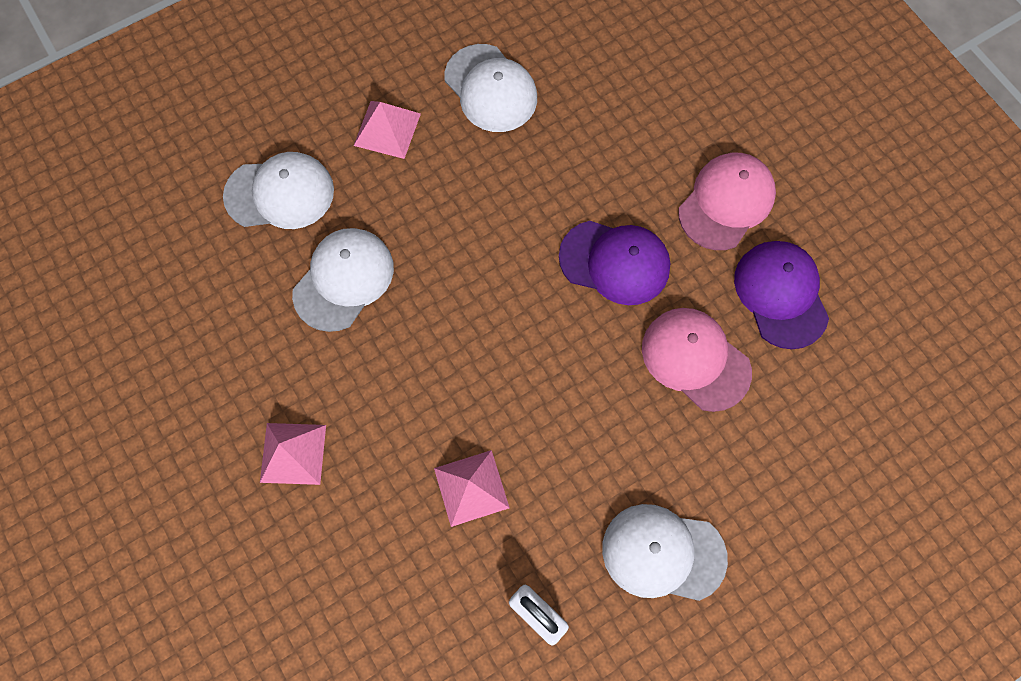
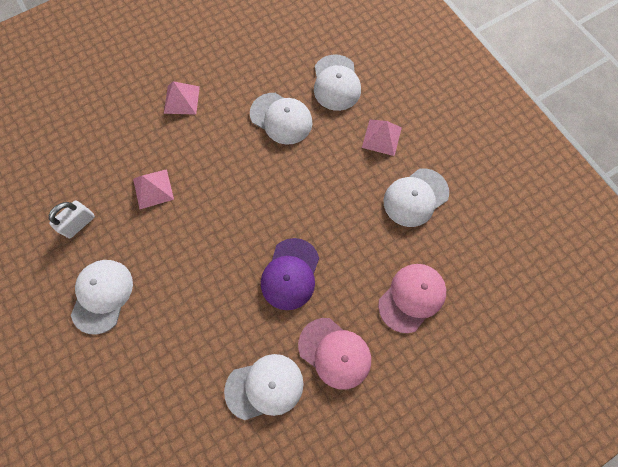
camera: 90 degrees right, 0 degrees up
pink cap [642,308,752,412] -> pink cap moved to [378,264,446,333]
purple cap [734,241,829,349] -> white cap [224,354,303,420]

